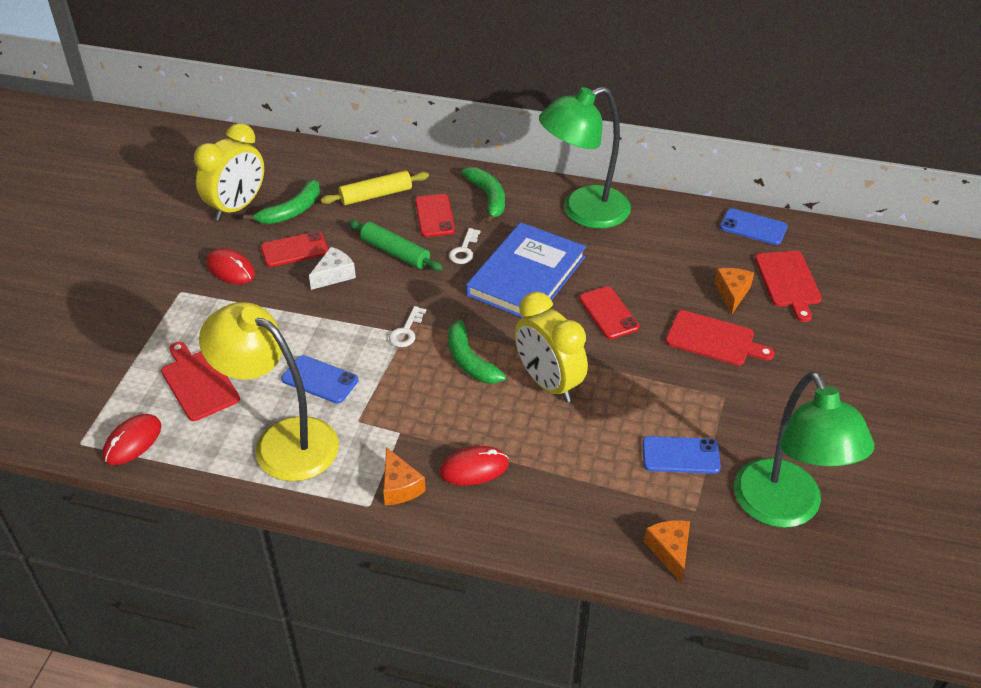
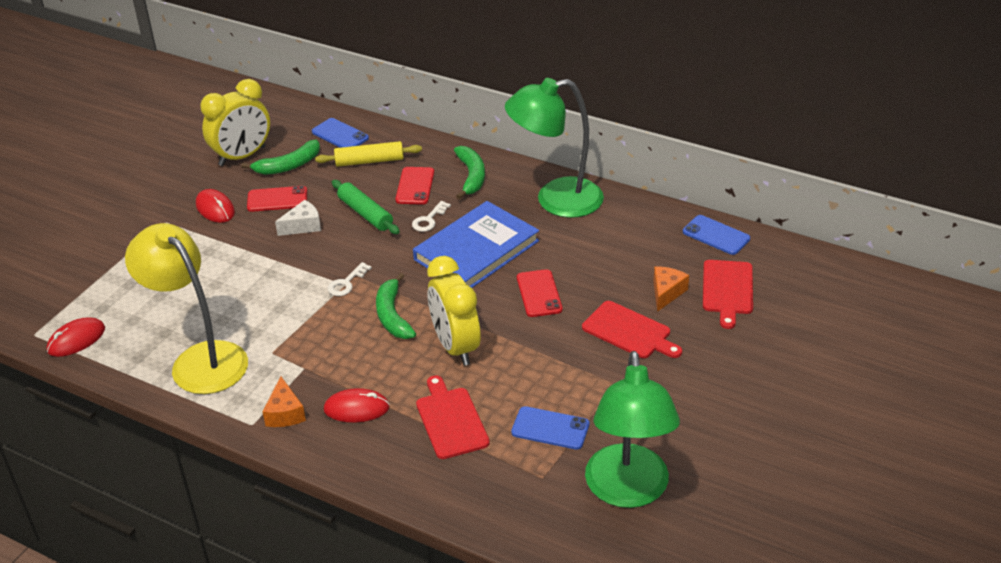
camera: 15 degrees right, 5 degrees down
red cutting board [161,342,240,421] -> red cutting board moved to [416,375,490,459]
blue phone [281,355,358,404] -> blue phone moved to [312,118,369,148]
orange cheese [644,520,690,583] -> none

